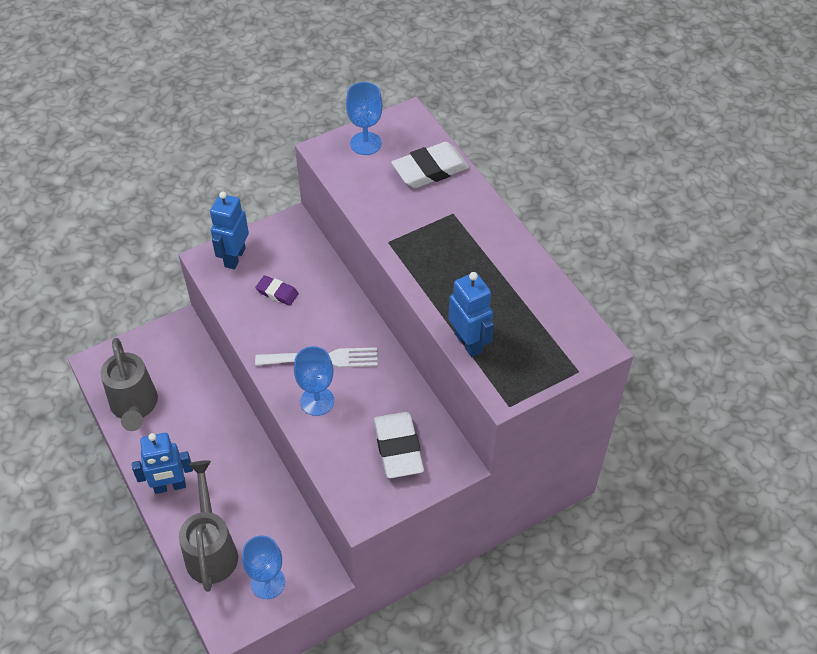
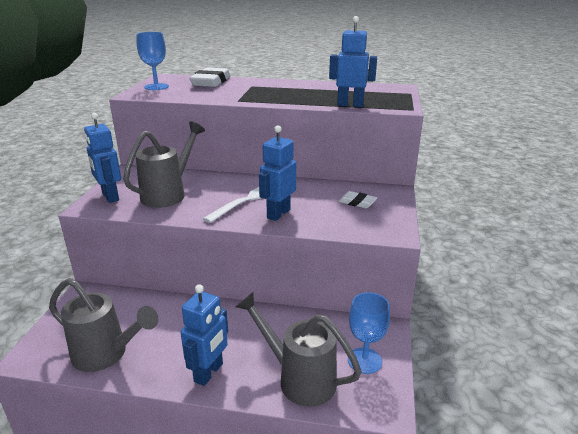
camera: 50 degrees left, 25 degrees down
purple eraser [255,275,299,306] -> grey watering can [123,122,205,208]
blue goblet [294,346,334,416] -> blue robot [259,125,296,221]
white eraser [374,412,424,478] -> white eraser [338,191,377,208], size x0.56

